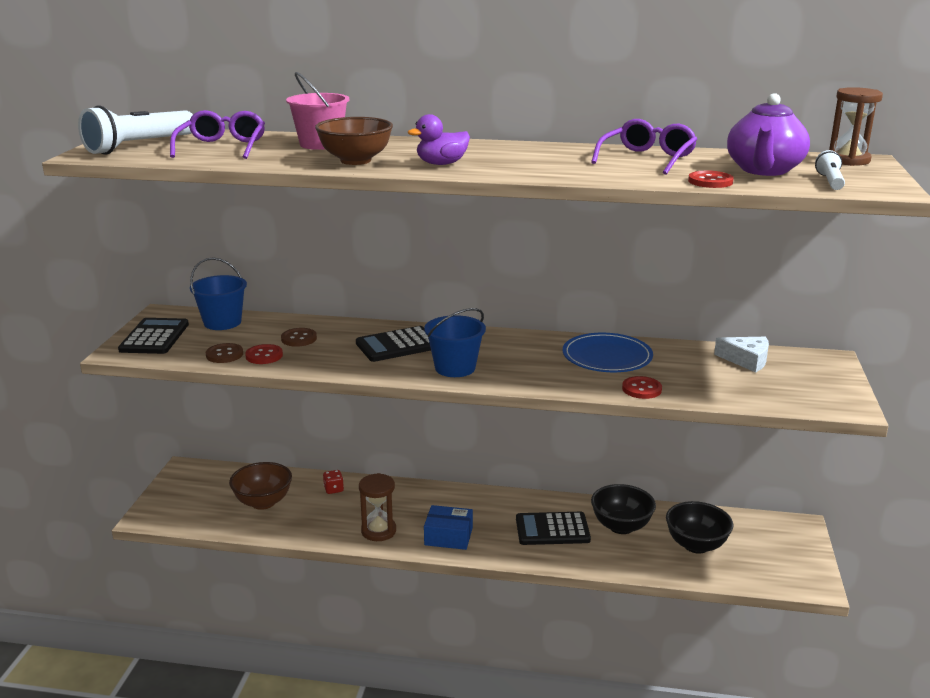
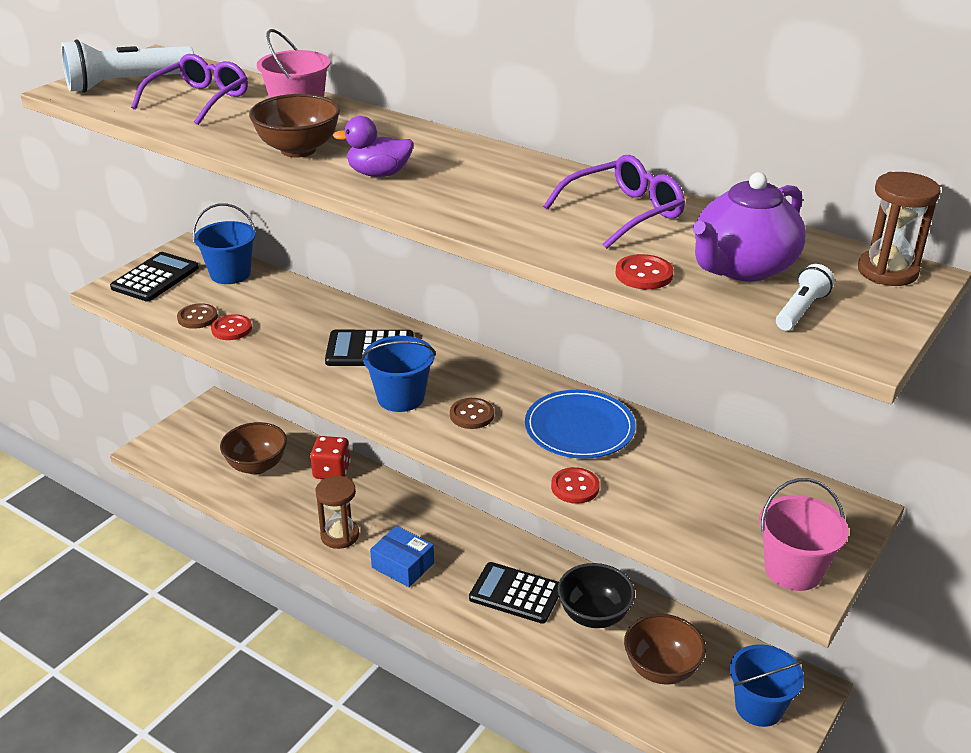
camera: 25 degrees right, 10 degrees up
brown button [281,328,317,347] -> brown button moved to [450,398,494,429]
red dice [323,470,344,494] -> red dice [310,436,351,479], size x1.72
black bowl [666,501,733,554] -> brown bowl [624,614,706,685]
white cheese [714,337,769,373] -> none
none -> blue bucket [730,644,804,727]
none -> pink bucket [759,478,849,591]

